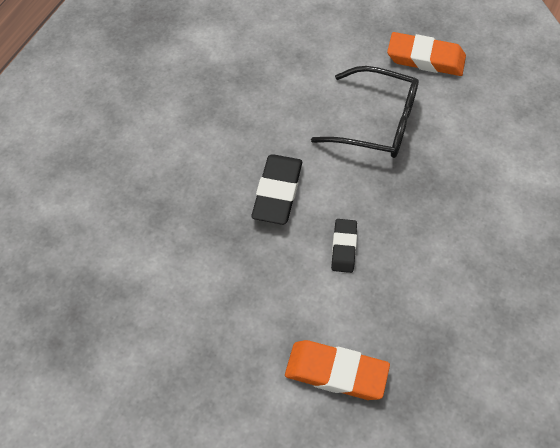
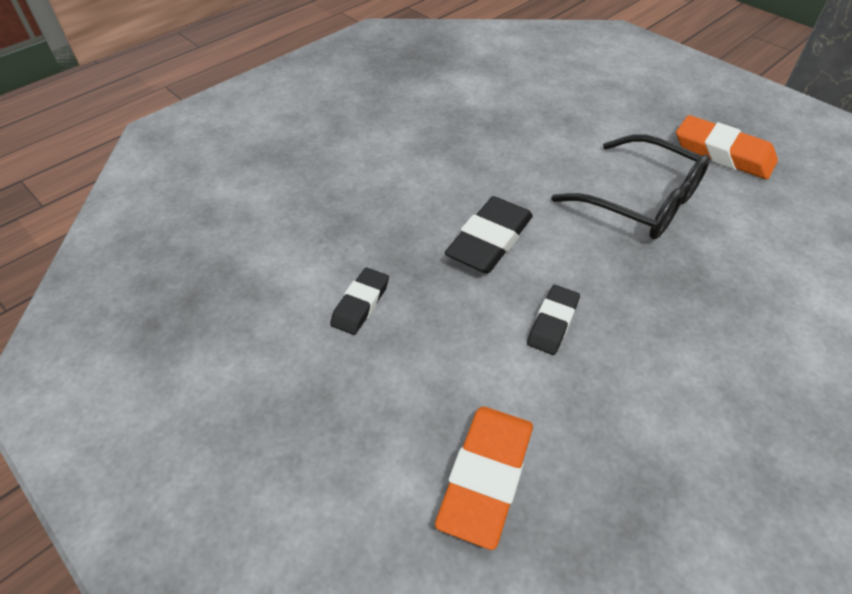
camera: 20 degrees right, 10 degrees down
orange eraser [285,340,390,400] -> orange eraser turned 75 degrees clockwise [435,407,533,550]
none -> black eraser [330,267,389,335]

